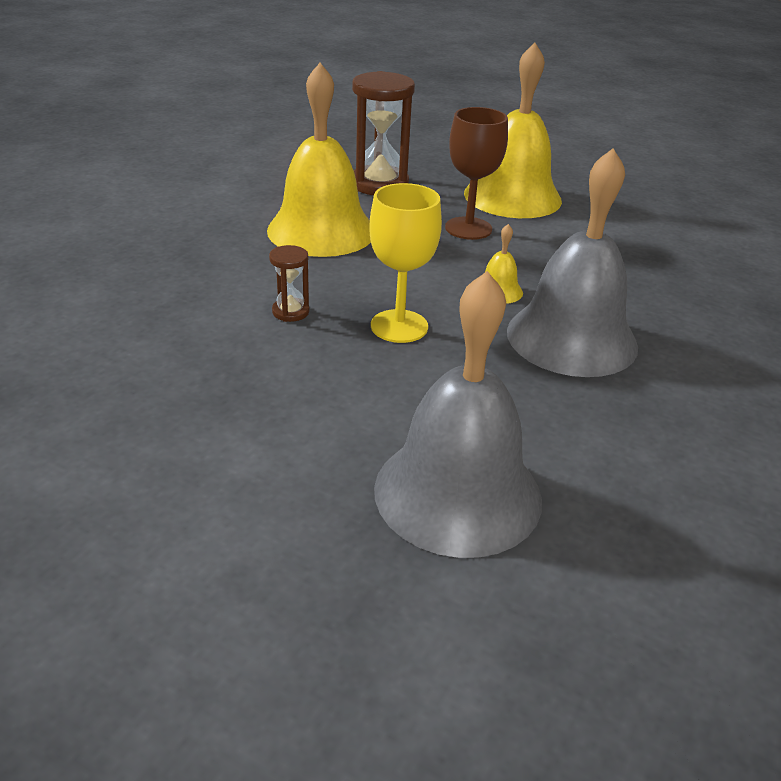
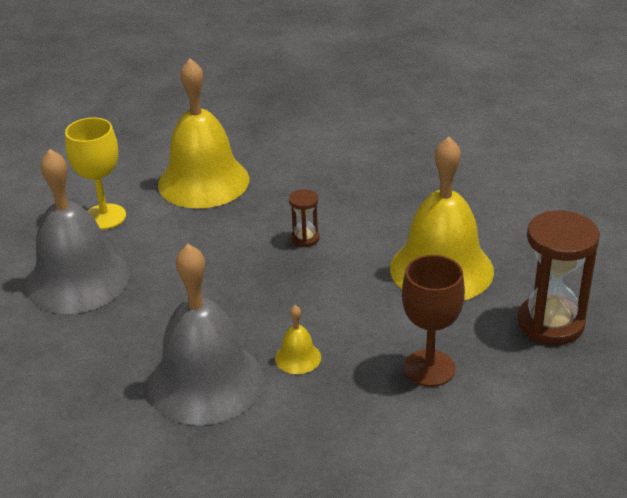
camera: 110 degrees right, 0 degrees up
yellow goblet [369,183,442,343] -> yellow goblet moved to [65,118,126,230]
yellow bell [464,43,562,218] -> yellow bell moved to [158,58,249,209]

